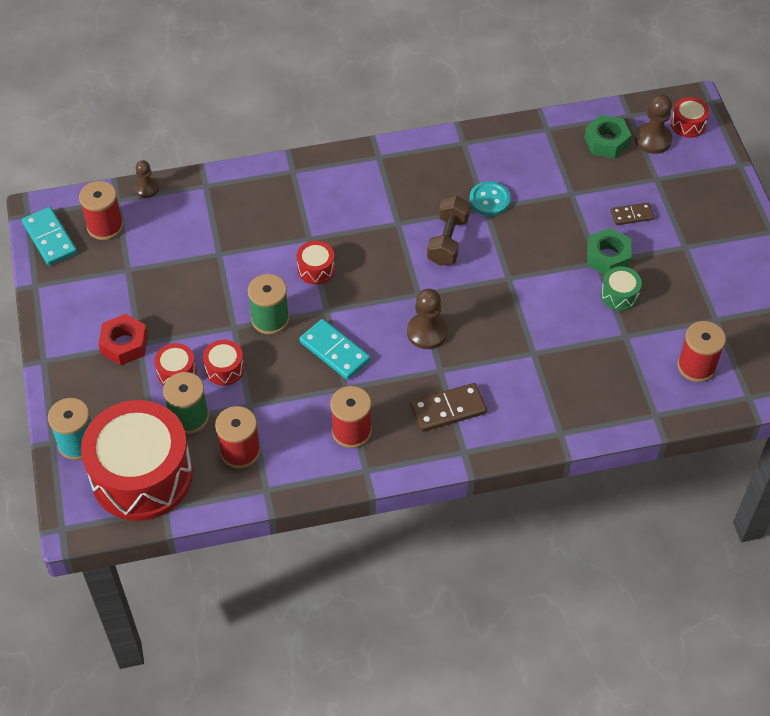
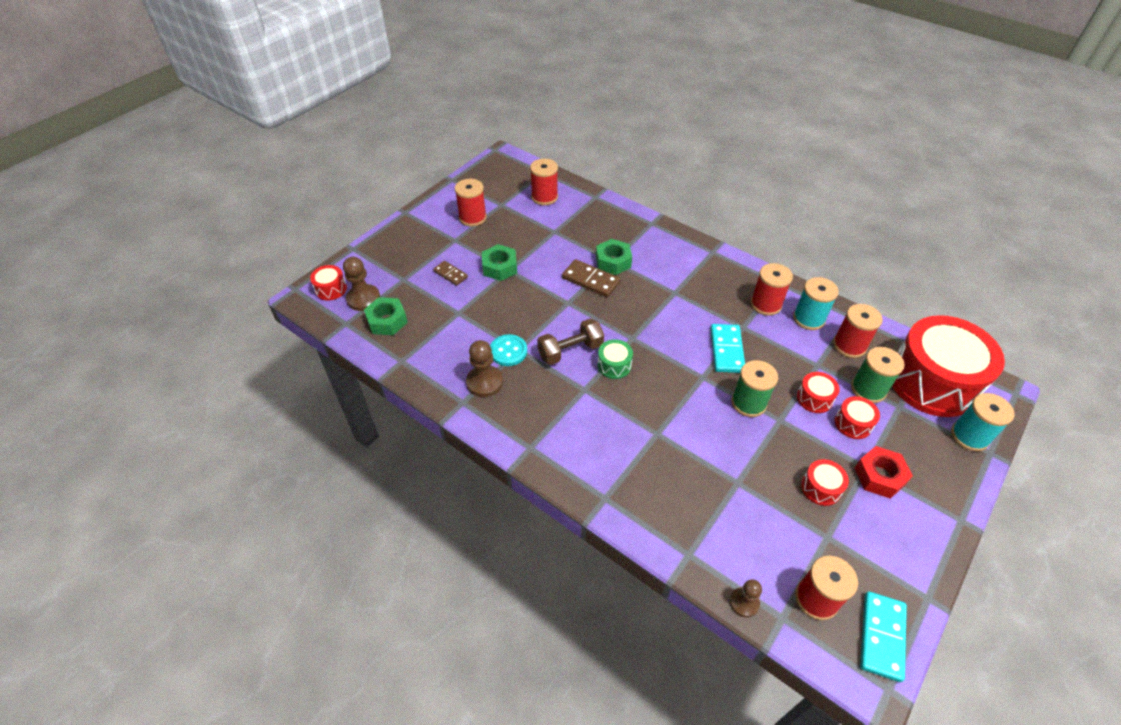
camera: 130 degrees left, 5 degrees down
red drum [296,241,335,284] -> red drum moved to [801,459,849,506]
brown pawn [407,289,448,349] -> brown pawn moved to [466,340,503,397]
brown domino [410,383,487,432] -> brown domino moved to [562,259,621,297]
green drum [601,266,642,311] -> green drum moved to [598,339,633,379]
none -> red spool [455,179,487,227]
none -> green nut [596,239,632,275]
none -> turquoise spool [793,277,839,330]

